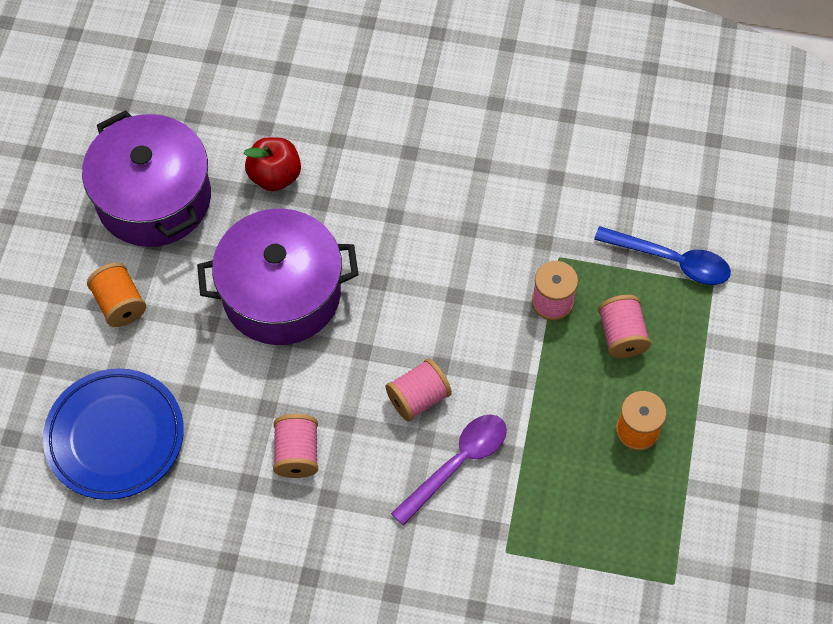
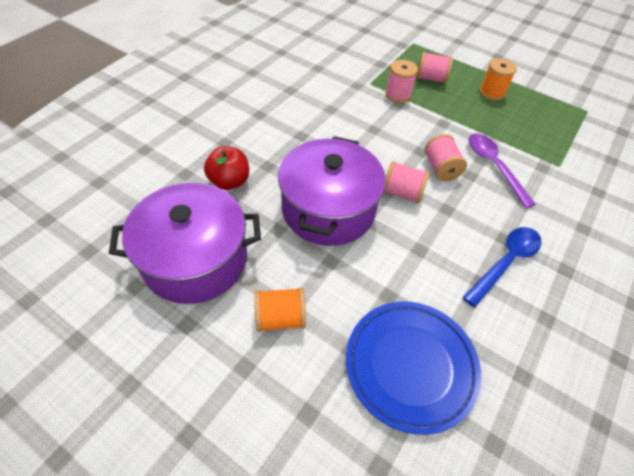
camera: 70 degrees left, 10 degrees down
pink spool [273,414,318,478] -> pink spool moved to [384,161,430,203]
blue spoon [594,226,731,285] -> blue spoon moved to [462,227,542,307]

